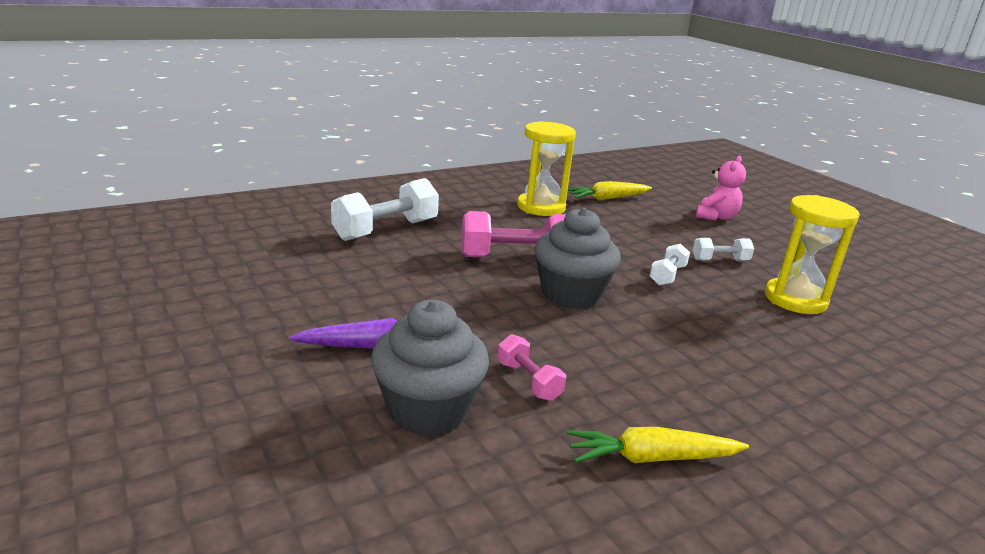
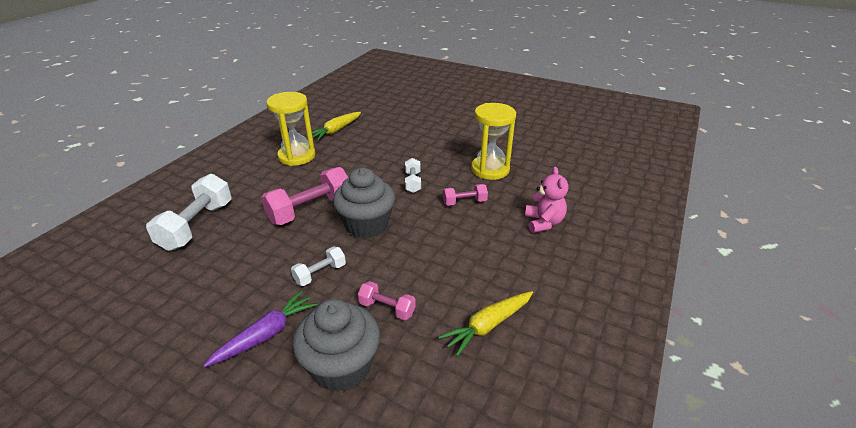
camera: 30 degrees left, 10 degrees up
white dumbbell [693,238,754,261] -> white dumbbell moved to [291,246,346,286]
pink teddy bear [696,156,746,221] -> pink teddy bear moved to [525,167,568,233]
none -> pink dumbbell [443,184,488,206]

